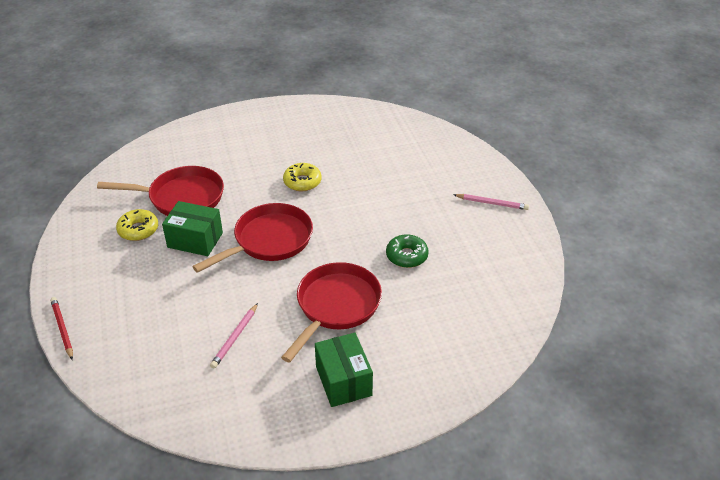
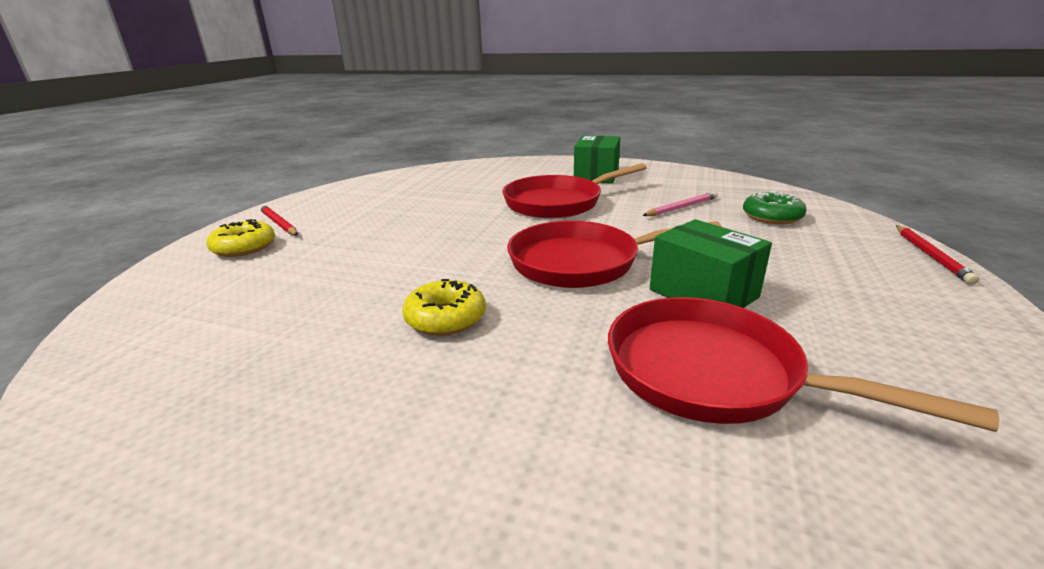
camera: 145 degrees left, 15 degrees down
yellow donut [116,209,158,241] -> yellow donut moved to [206,219,275,257]
green donut [386,234,429,268] -> green donut moved to [743,191,807,224]
pink pencil [454,194,529,210] -> red pencil [260,205,298,235]

